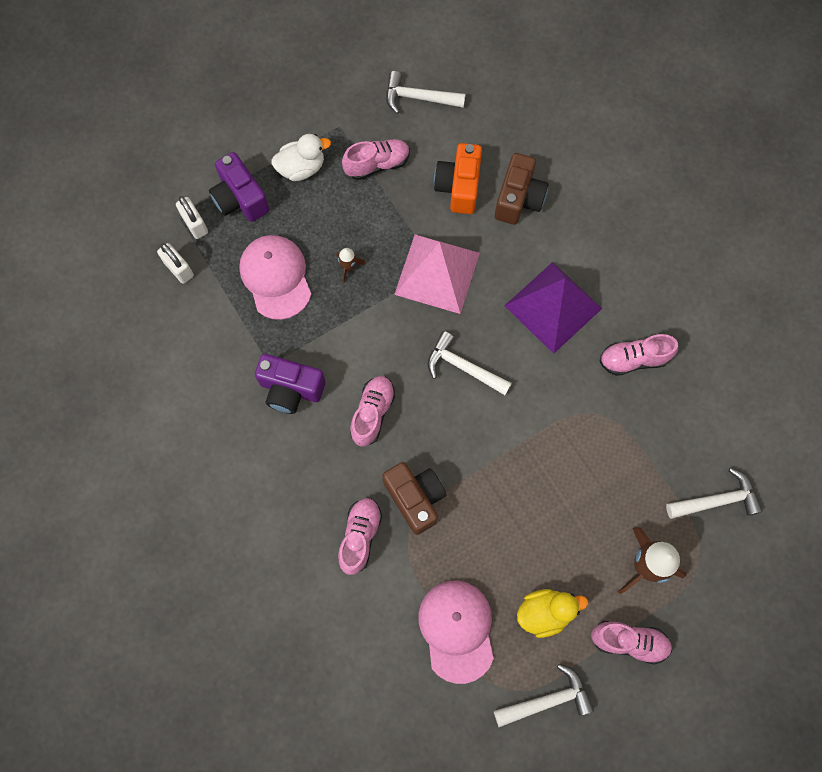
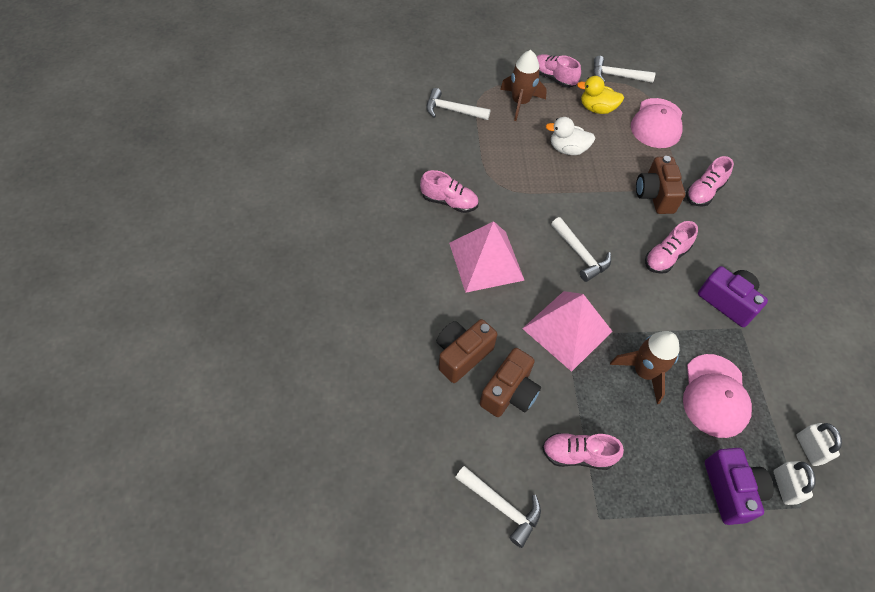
camera: 155 degrees left, 15 degrees down
white duck [272,134,331,181] -> white duck moved to [546,117,595,155]
brown rocket [336,248,366,283] -> brown rocket [610,331,680,404], size x2.00
orange camera [434,143,482,214] -> brown camera [480,348,541,417]
purple pyramid [504,262,602,354] -> pink pyramid [449,221,525,293]

